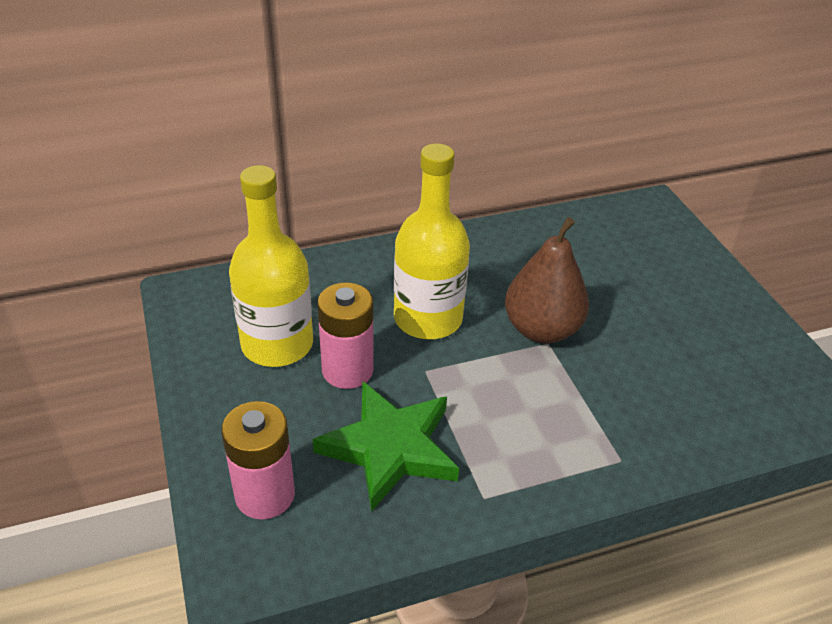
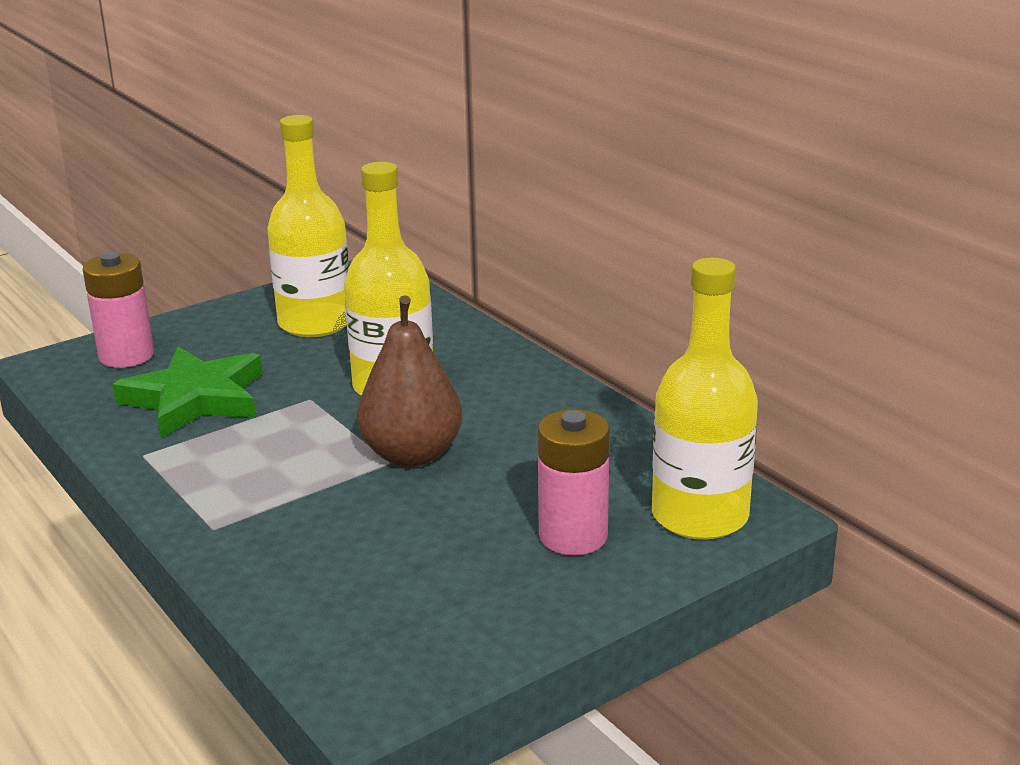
camera: 75 degrees right, 15 degrees down
pink battery [317,282,374,389] -> pink battery moved to [538,409,610,555]
none -> yellow bottle [652,258,758,540]

